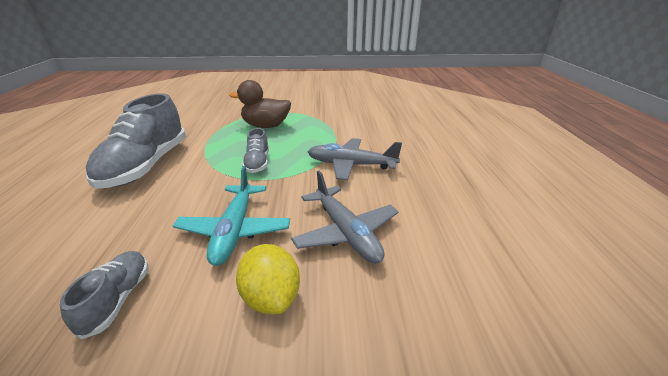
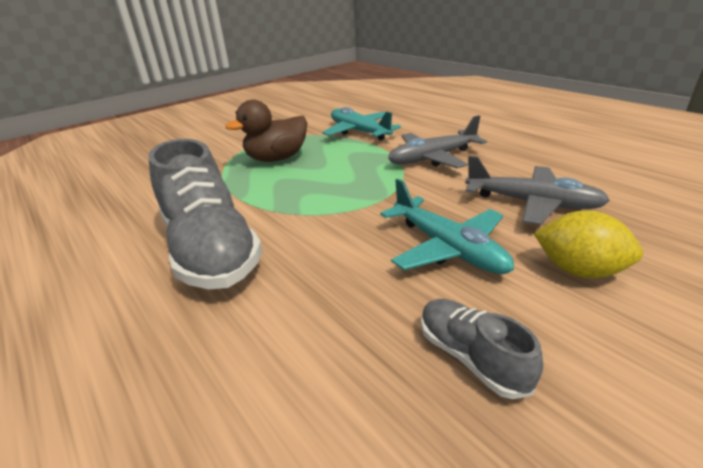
camera: 35 degrees left, 0 degrees up
grey shoe [242,128,269,173] -> none
none -> turquoise plane [322,107,401,140]

